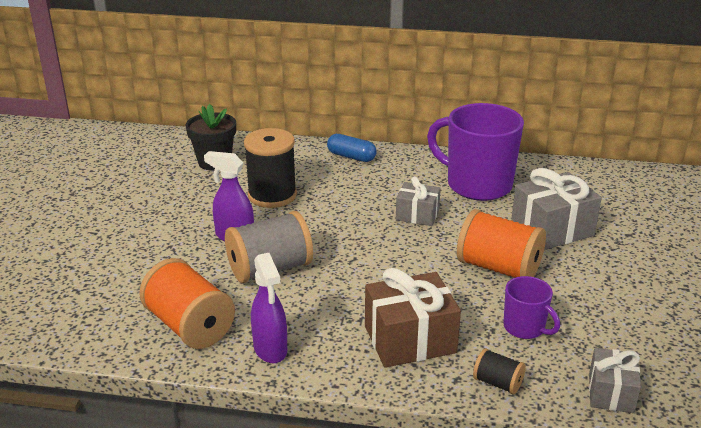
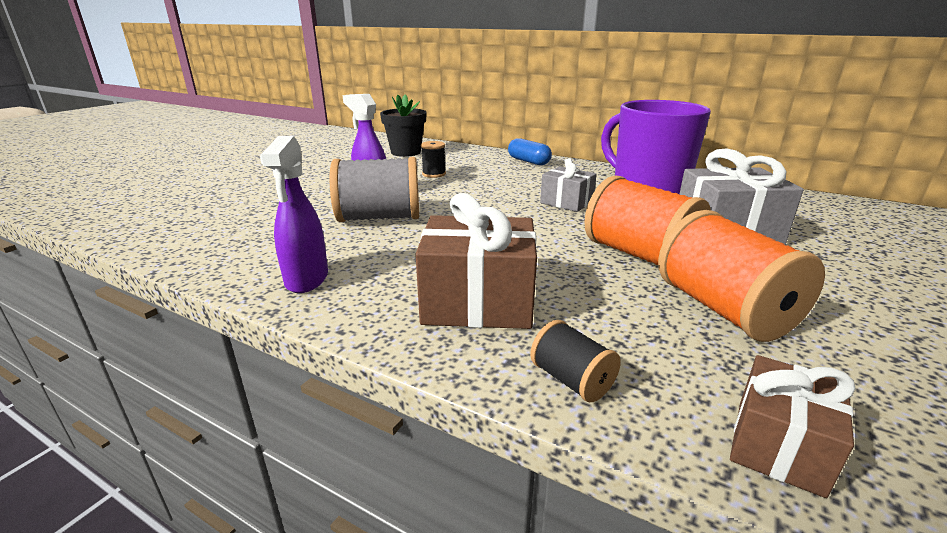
camera: 20 degrees right, 5 degrees down
orange spool [139,258,235,349] -> orange spool moved to [658,210,825,342]
black spool [244,128,297,208] -> black spool [421,141,446,178], size x0.50
purple mug [503,276,560,339] -> none
grey gift [589,348,641,413] -> brown gift [730,355,855,498]

